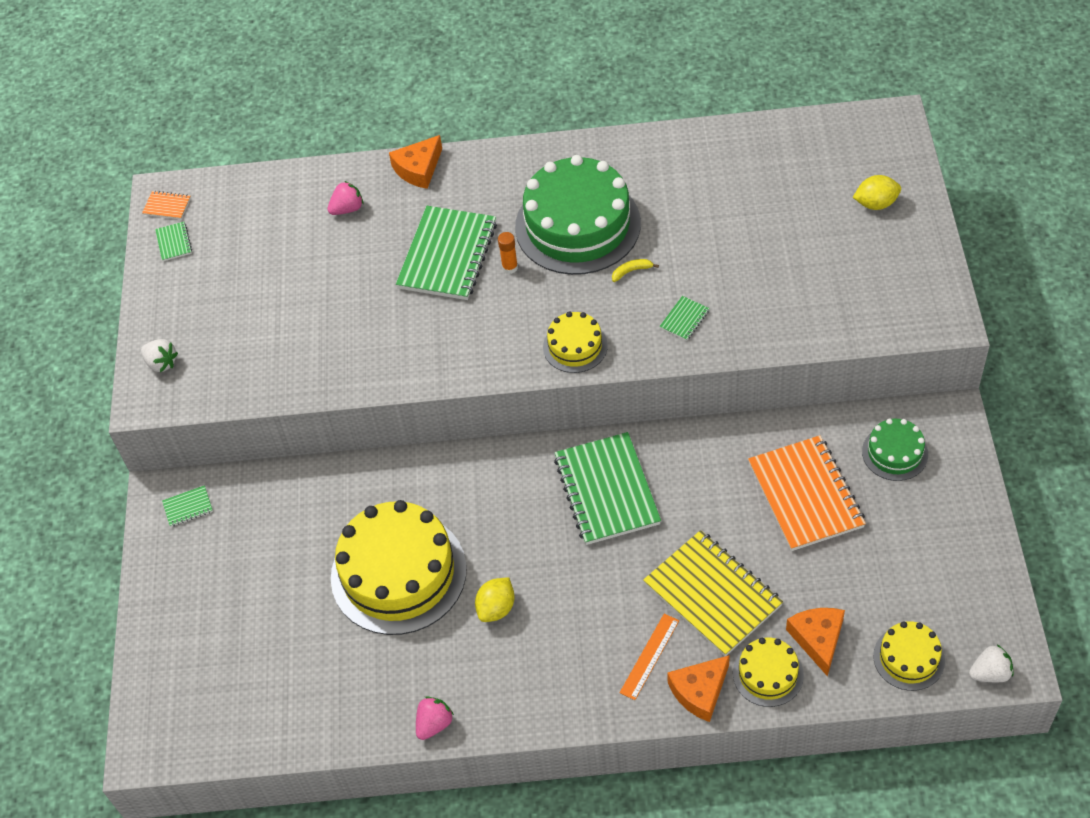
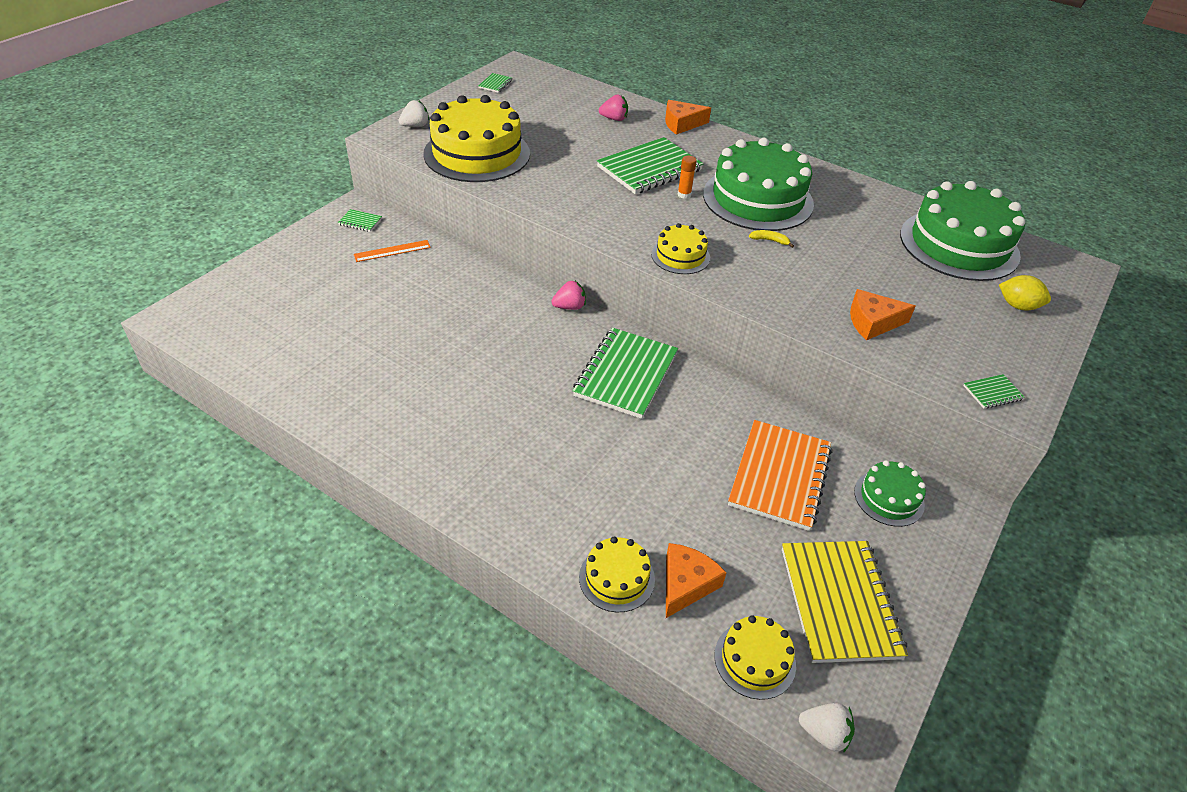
camera: 30 degrees right, 10 degrees down
white strawberry [141,339,178,372] -> white strawberry turned 105 degrees counterclockwise [398,100,429,127]
orange notebook [142,191,191,219] -> none
yellow cake [331,500,467,635] -> yellow cake moved to [423,95,530,182]
pink strawberry [416,696,454,740] -> pink strawberry moved to [551,281,586,310]
yellow lemon [475,577,515,622] -> none
orange ruler [619,614,679,700] -> orange ruler moved to [354,240,431,262]
yellow notebook [643,530,783,656] -> yellow notebook moved to [782,541,908,663]
green notebook [659,296,710,341] -> green notebook moved to [963,374,1025,409]
orange cheese [667,655,730,722] -> orange cheese moved to [850,289,916,340]
none -> green cake [900,181,1025,281]

